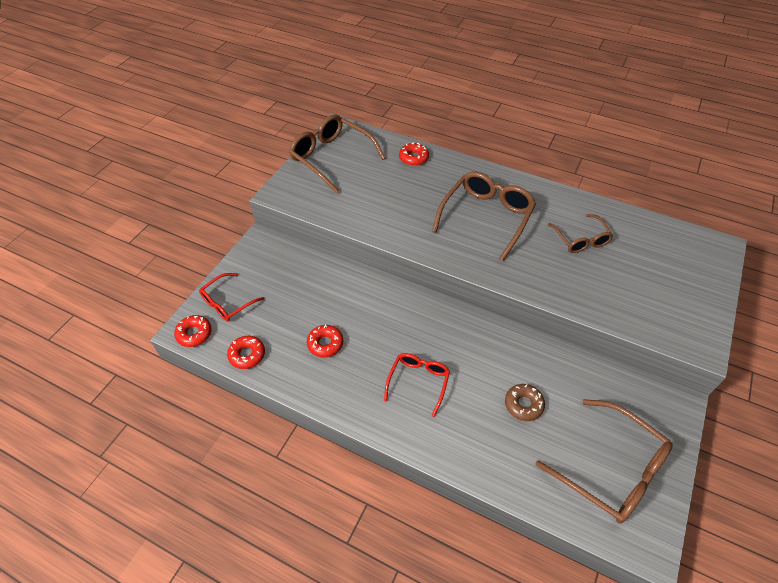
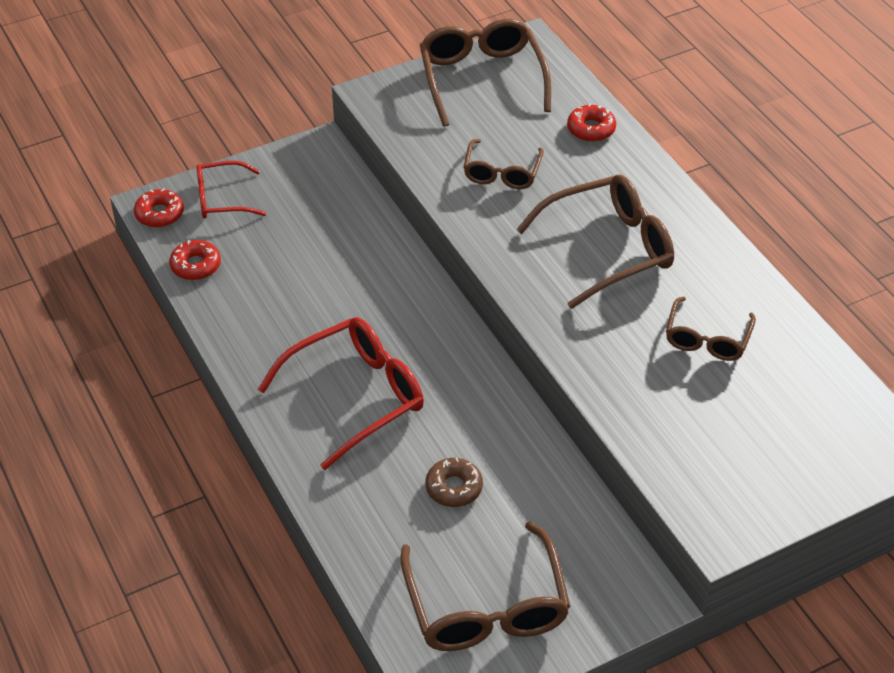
camera: 35 degrees right, 5 degrees down
red donut [307,325,343,357] -> none
red glasses [384,353,450,417] -> red glasses [258,317,424,470], size x1.69
none -> brown glasses [463,139,544,189]

